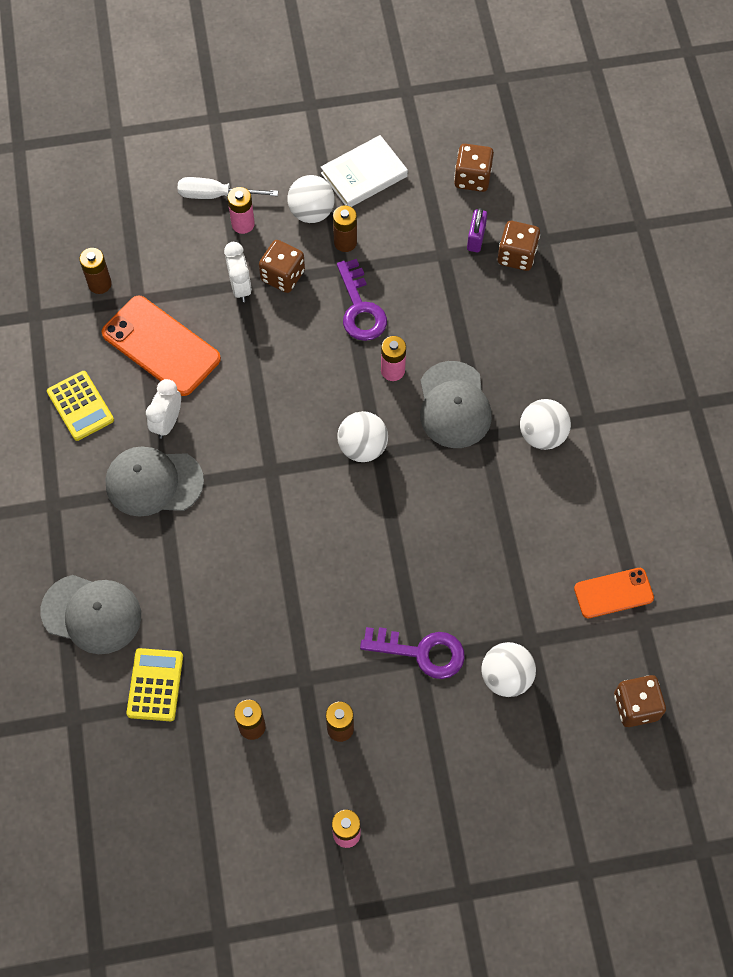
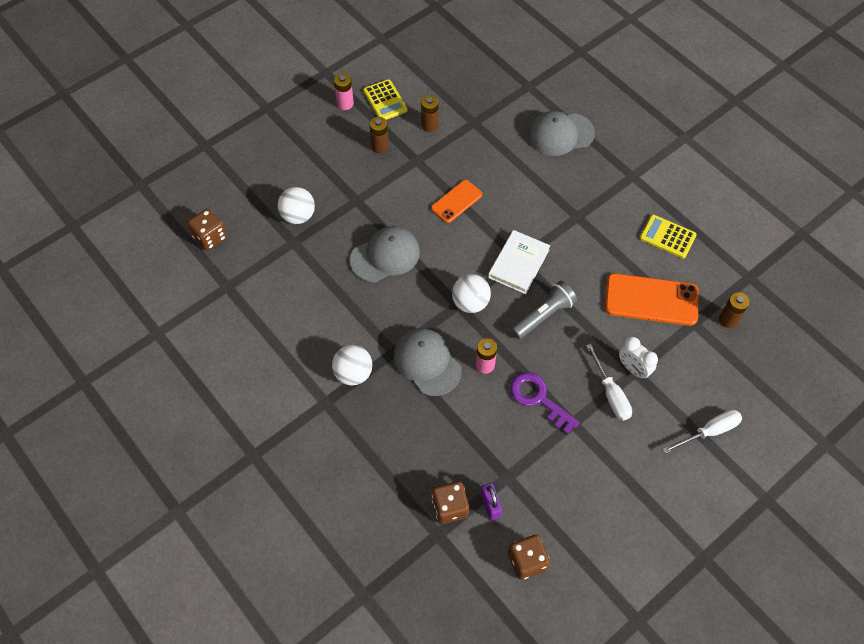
camera: 150 degrees right, 5 degrees down
grey cap [105,446,204,517] -> grey cap moved to [350,226,420,283]
yellow calculator [126,648,183,721] -> yellow calculator moved to [363,79,408,120]
white clock [146,379,181,439] -> none
pink battery [228,187,255,234] -> none
brown dice [259,240,305,293] -> white screwdriver [586,344,632,421]
white ball [287,175,335,223] -> none
white book [321,135,408,207] -> white book moved to [488,230,550,294]
brown battery [333,205,357,252] -> none
purple key [360,627,465,679] -> none
orange phone [574,568,654,618] -> orange phone moved to [431,180,482,223]
none -> grey flashlight [511,281,577,339]

